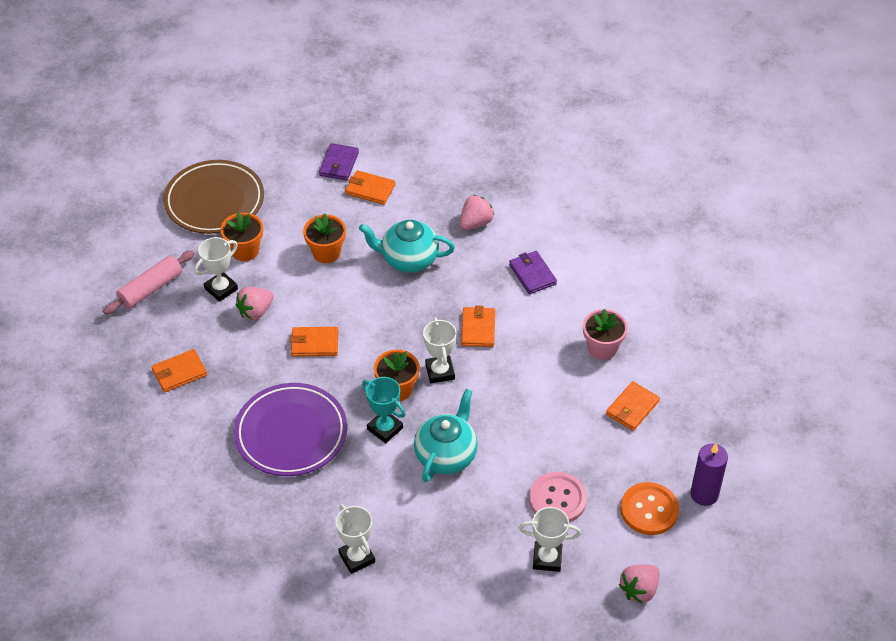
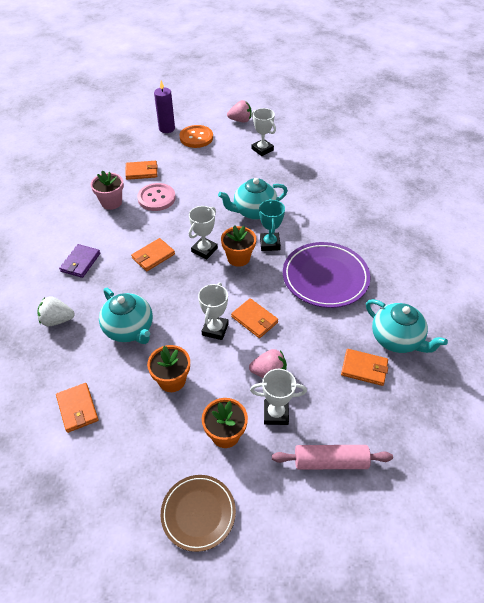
camera: 135 degrees left, 0 degrees up
brown plate [163,160,264,234] -> brown plate [161,475,236,552], size x0.63
purple wallet [319,143,359,181] -> none
white trophy [336,504,375,574] -> white trophy moved to [198,283,229,340]
pink strawberry [460,195,494,230] -> white strawberry [37,296,75,326]
pink button [529,472,587,523] -> pink button moved to [137,183,176,211]
none -> turquoise teapot [366,299,448,353]

